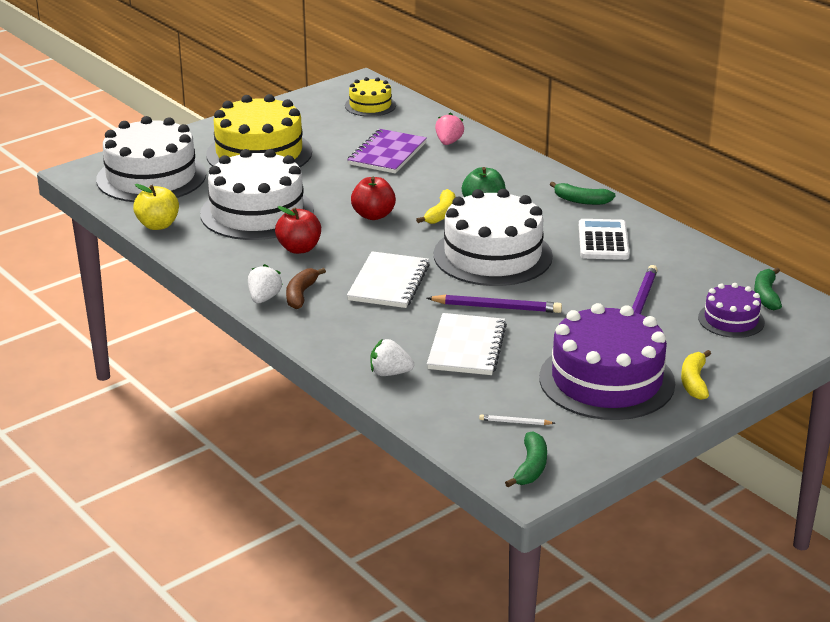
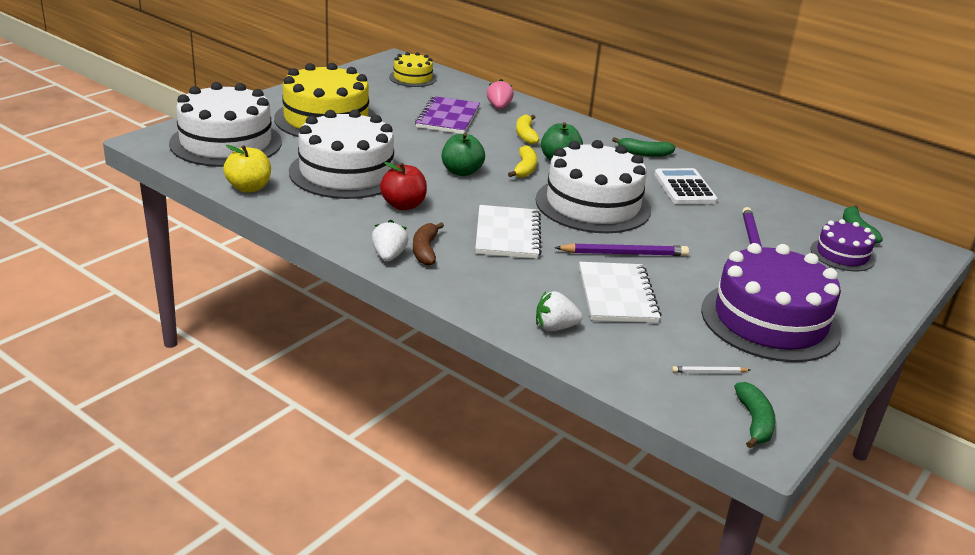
camera: 15 degrees left, 0 degrees up
red apple [351,177,396,220] -> green apple [442,133,485,176]
yellow banana [681,350,711,400] -> yellow banana moved to [516,115,539,144]

